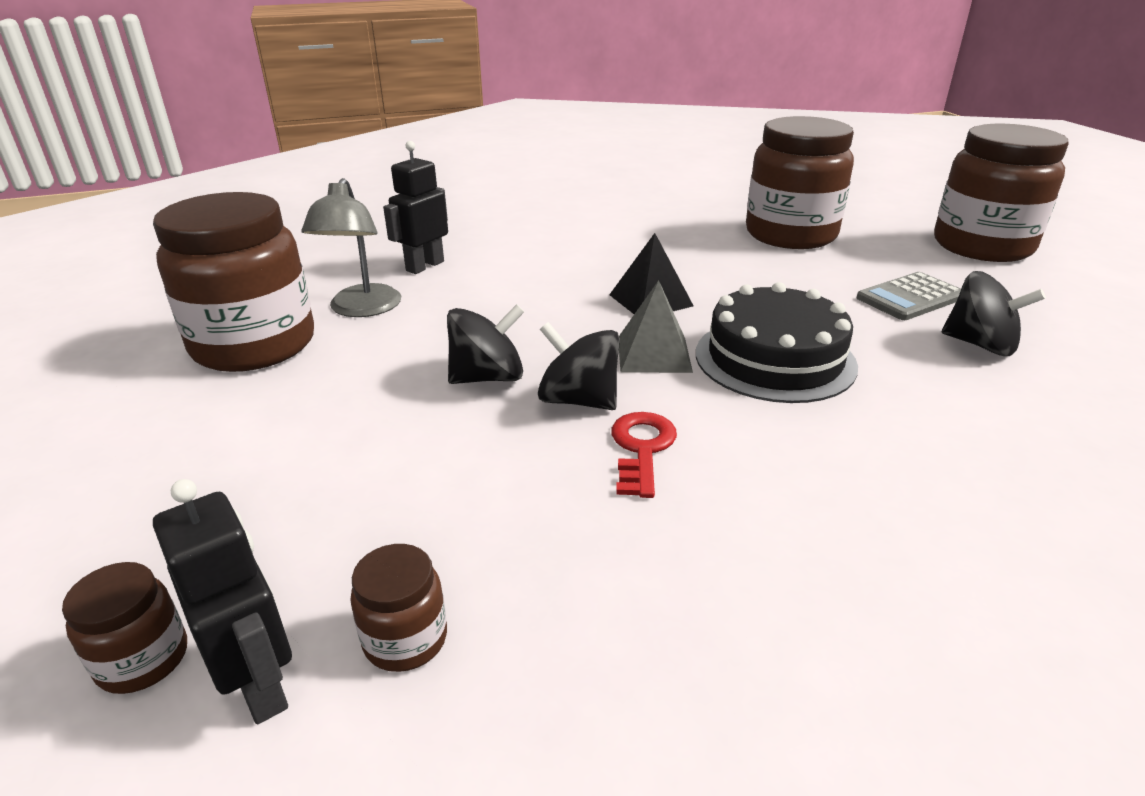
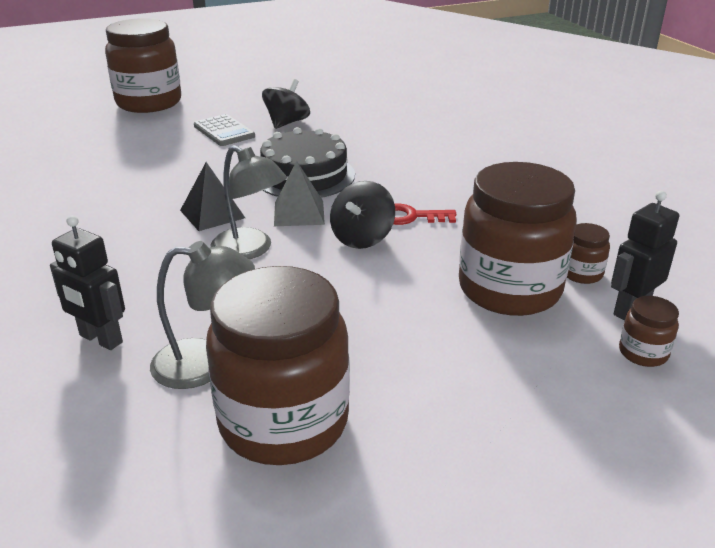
camera: 95 degrees left, 0 degrees up
black spinning top [447,304,524,384] -> none
brown jar [746,116,854,249] -> brown jar moved to [459,162,577,316]
none -> grey lamp [211,145,287,259]

